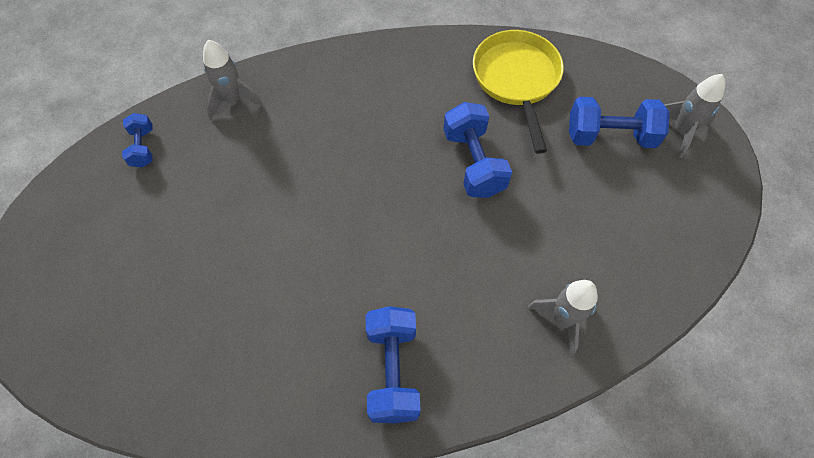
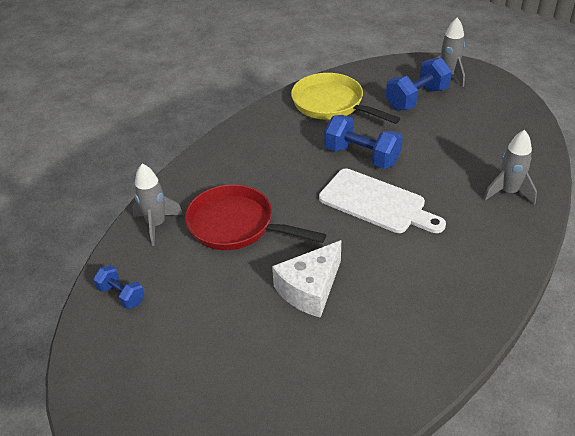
camera: 40 degrees left, 20 degrees down
blue dumbbell [366,306,421,423] -> none
none -> red pan [185,184,326,250]
none -> white cheese [272,240,341,318]
none -> white cutting board [319,169,446,233]

